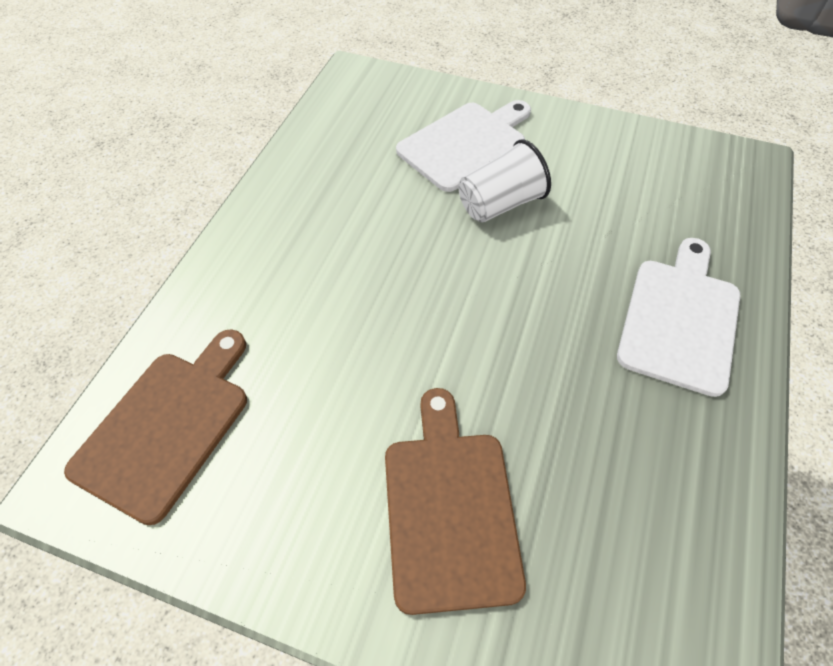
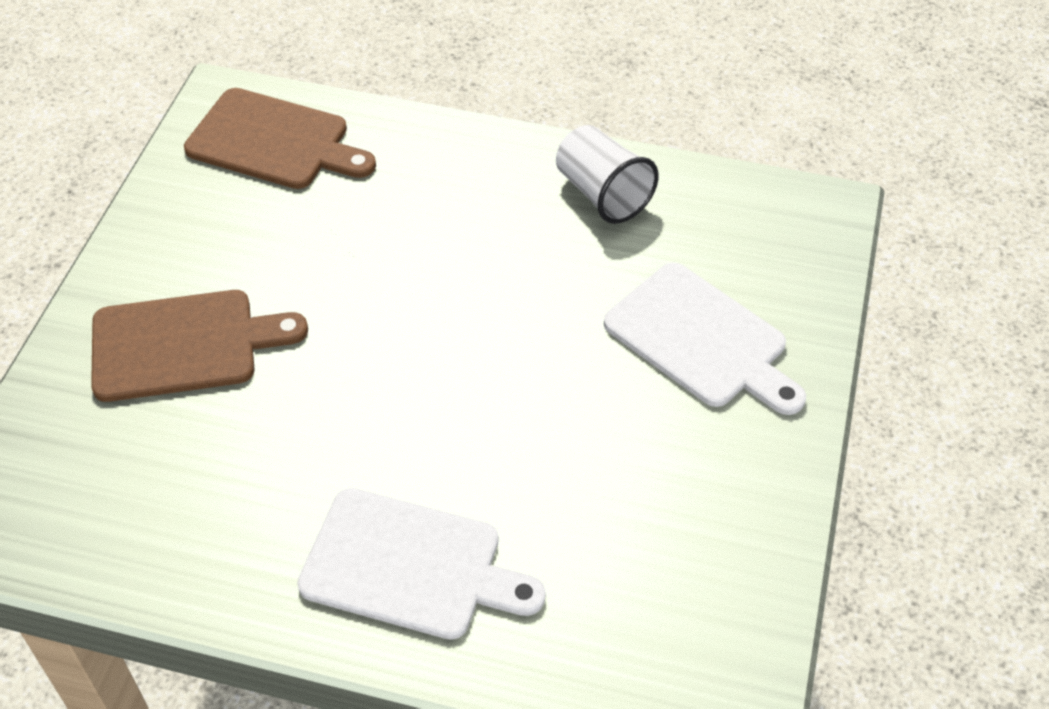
camera: 85 degrees right, 5 degrees down
white cup [459,139,551,223] -> white cup moved to [556,125,658,224]

